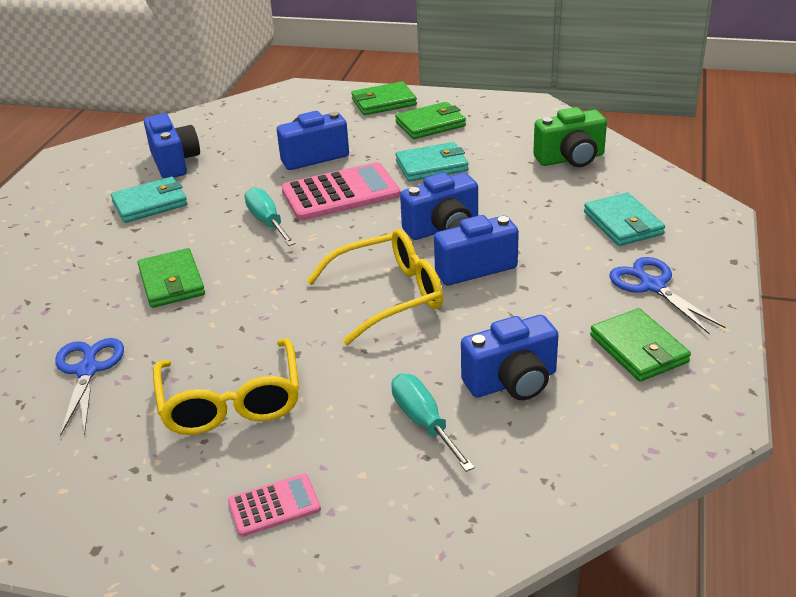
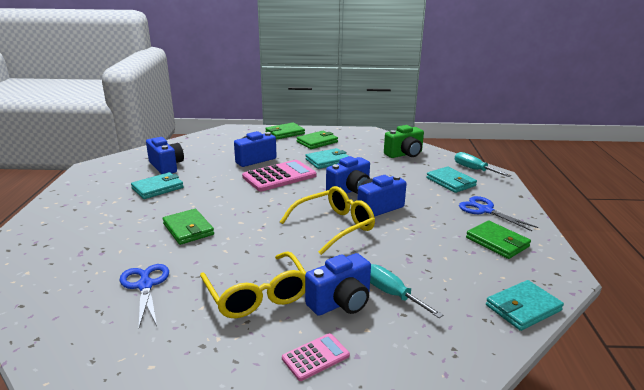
camera: 15 degrees left, 10 degrees down
turquoise screwdriver [244,187,296,246] -> turquoise screwdriver moved to [455,152,511,177]
blue camera [461,315,558,400] -> blue camera moved to [305,253,371,316]
none -> turquoise wallet [486,280,564,331]

